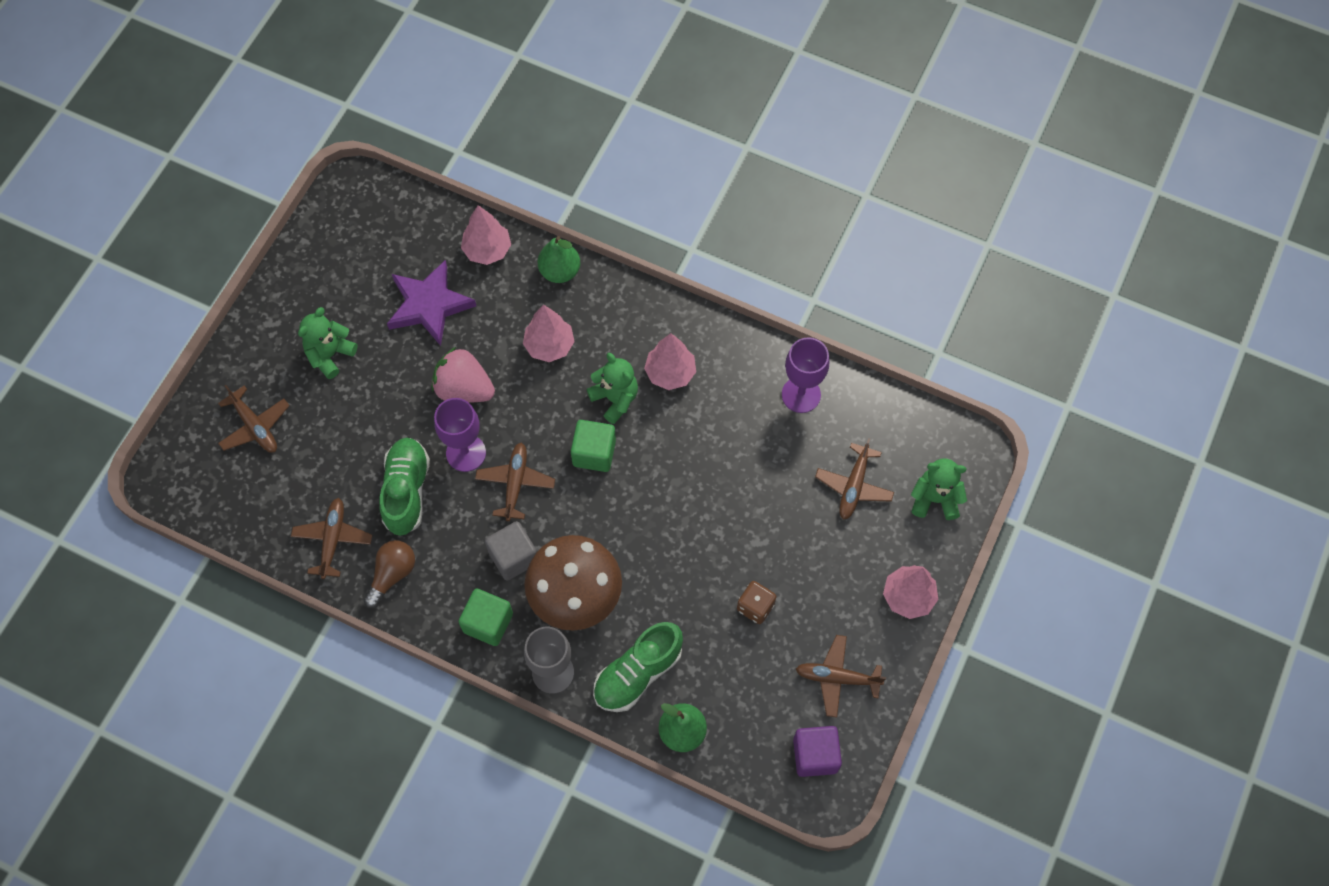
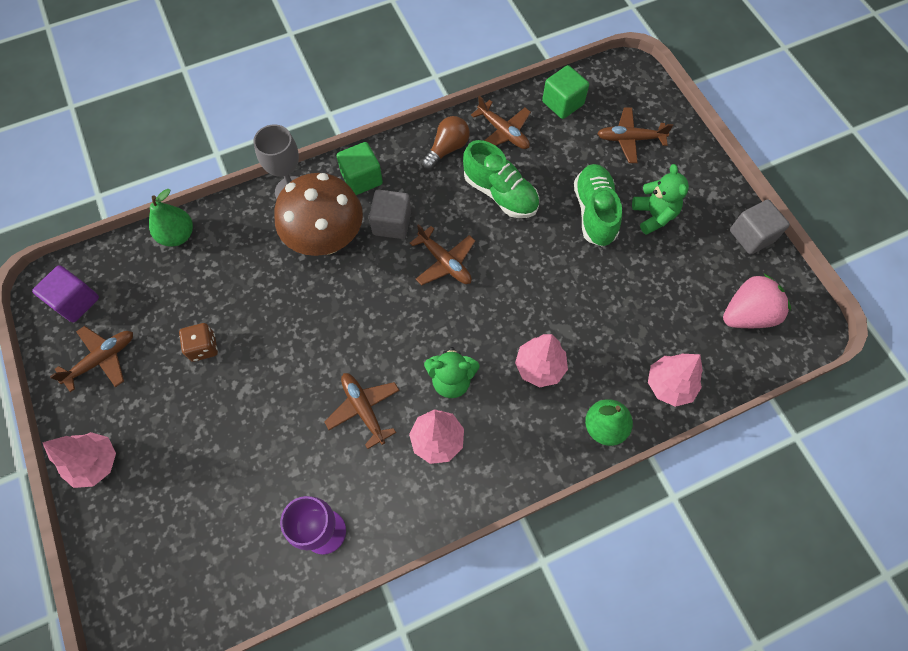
camera: 130 degrees right, 0 degrees up
brown light bulb [363,540,415,608] -> brown light bulb turned 120 degrees counterclockwise [422,116,470,169]
purple star [387,260,476,346] -> none
pink strawberry [432,347,495,403] -> pink strawberry moved to [723,274,791,328]
purple goblet [434,398,486,472] -> none
green cube [571,420,616,472] -> green cube moved to [542,65,589,119]
green shoe [593,622,683,712] -> green shoe moved to [574,164,622,247]
brown plane [815,438,894,520] -> brown plane moved to [324,373,399,449]
green teddy bear [911,458,967,520] -> none
none -> grey cube [730,199,790,254]

